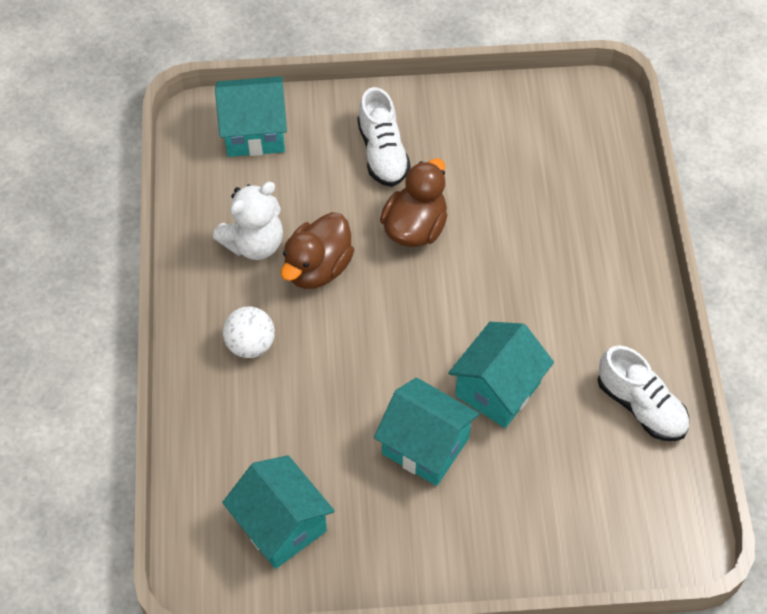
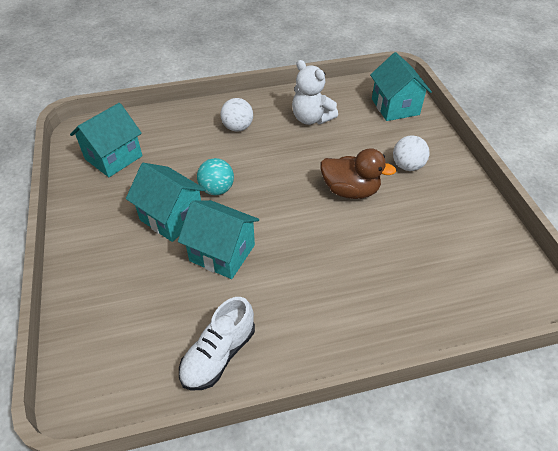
camera: 80 degrees right, 10 degrees down
brown duck [281,212,354,289] -> none
white shoe [358,87,411,187] -> white ball [393,135,430,171]
turquoise house [374,378,480,486] -> turquoise house turned 75 degrees counterclockwise [126,163,206,242]
none -> turquoise ball [197,158,234,195]

